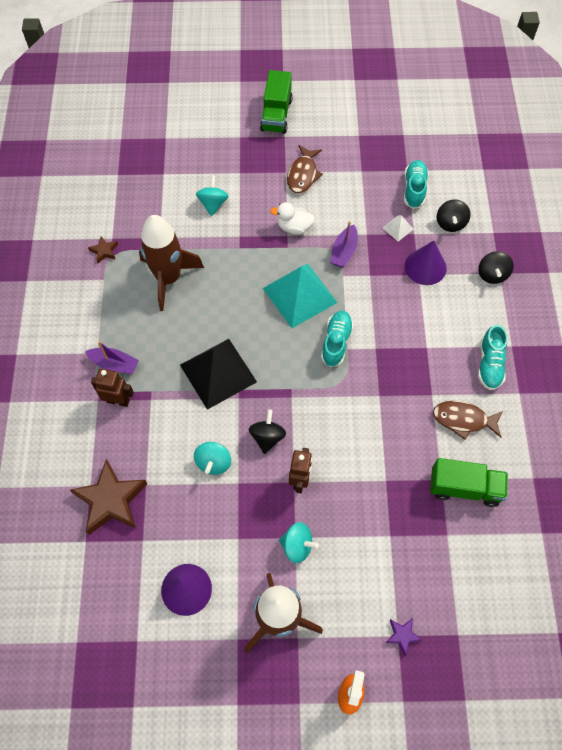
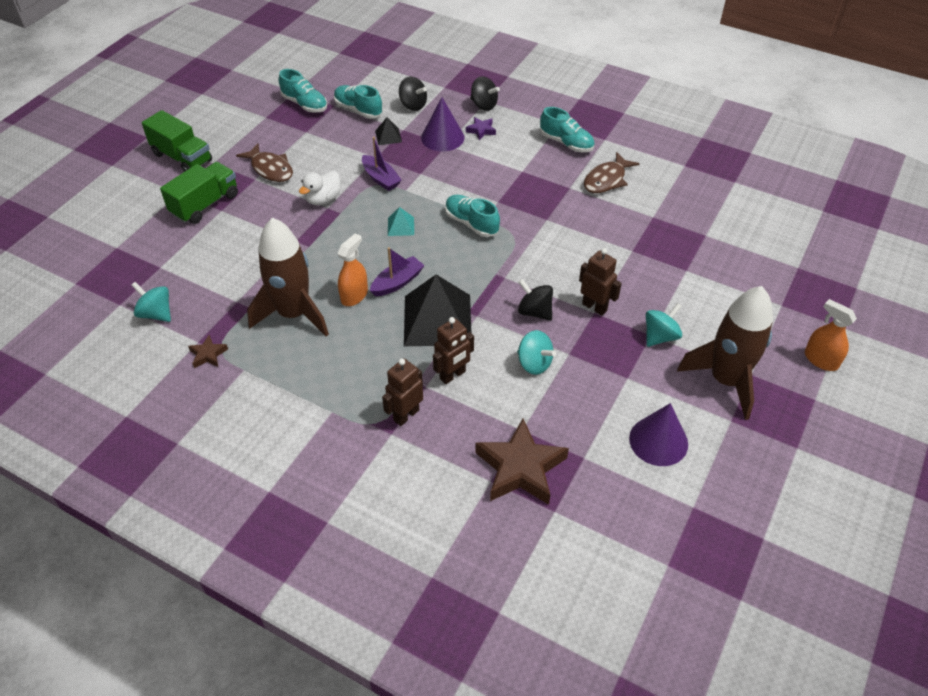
camera: 60 degrees left, 15 degrees down
purple boat [85,341,139,374] -> purple boat moved to [370,247,425,296]
turquoise spinning top [196,175,229,216] -> turquoise spinning top moved to [131,282,171,322]
turquoise pyramid [263,264,338,328] -> turquoise pyramid [388,207,414,236], size x0.43
white pyramid [382,215,414,242] -> black pyramid [375,117,402,145]
purple star [385,618,422,656] -> purple star moved to [466,117,496,140]
green truck [430,458,508,507] -> green truck moved to [160,162,238,224]
none -> turquoise shoe [279,69,327,113]
none -> orange spray bottle [338,233,368,306]
none -> brown robot [433,317,474,384]

